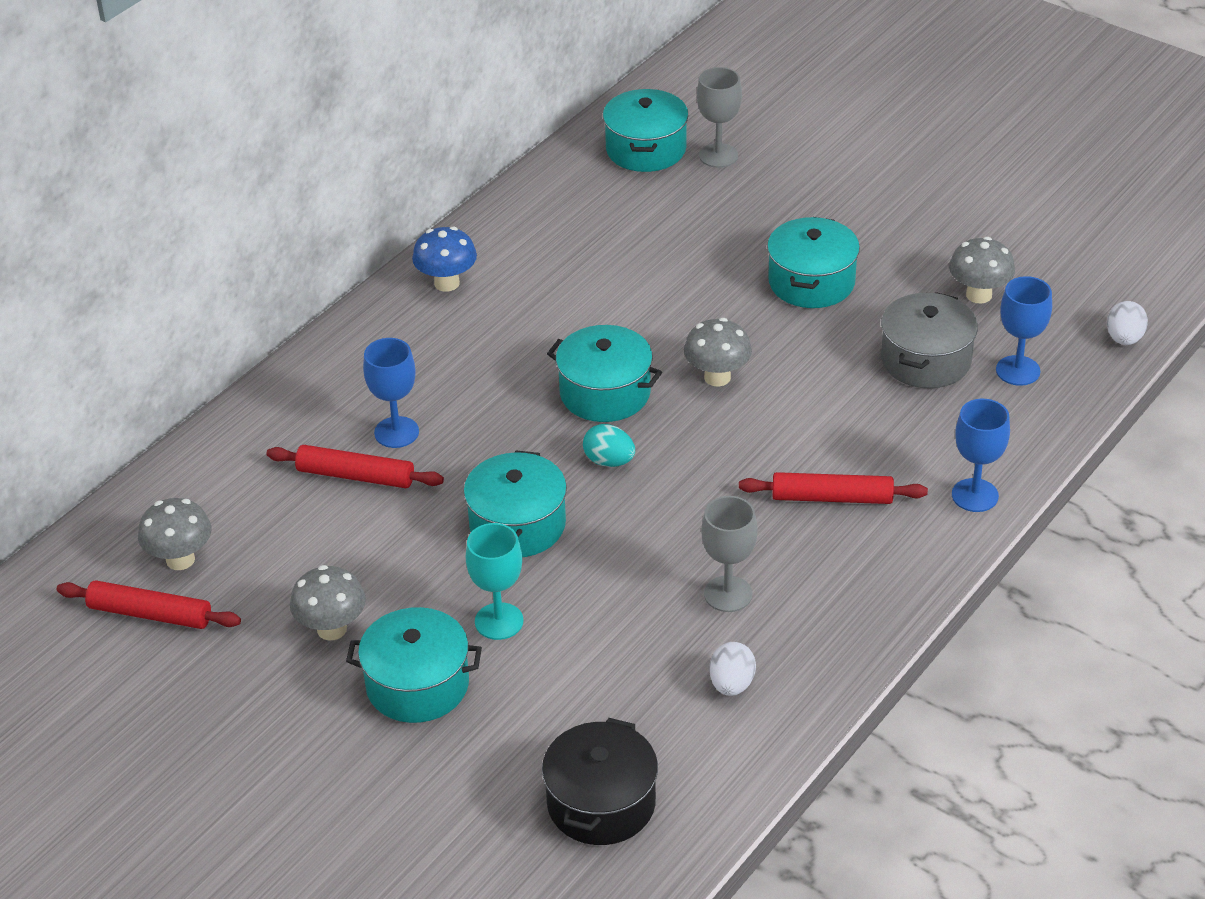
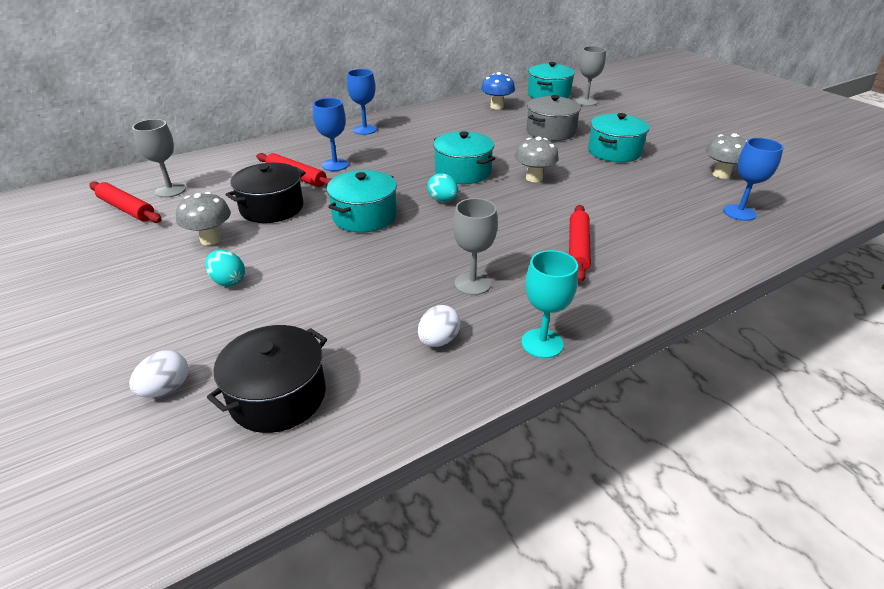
camera: 20 degrees right, 5 degrees down
grey mushroom [138,498,212,570] -> grey goblet [132,119,186,198]
turquoise pot [346,607,482,723] -> turquoise egg [205,250,245,286]
blue mushroom [412,227,477,292] -> blue mushroom moved to [481,72,515,109]
turquoise goblet [466,523,524,640] -> turquoise goblet moved to [521,250,578,358]
red rolling pin [739,472,928,504] -> red rolling pin turned 75 degrees clockwise [569,205,591,283]
grey pot [881,292,978,388] -> grey pot moved to [526,95,581,141]
blue goblet [952,399,1010,512] -> blue goblet moved to [347,69,377,135]
white egg [1107,301,1148,345] -> white egg moved to [129,351,188,398]
none -> black pot [226,163,306,223]

